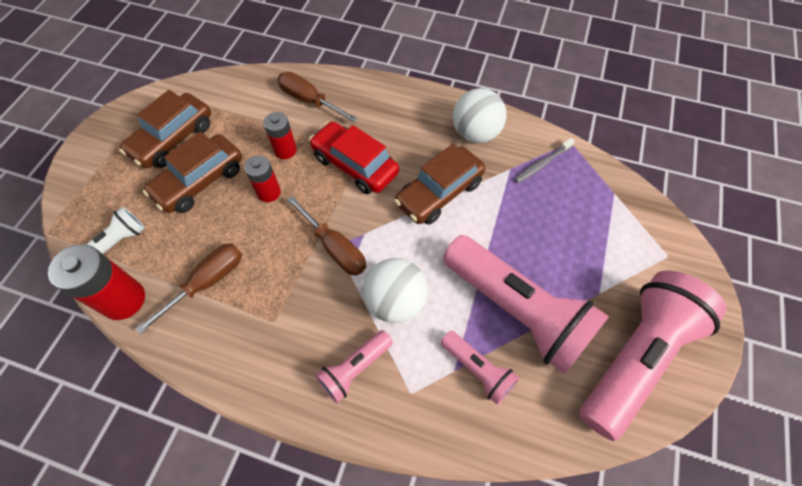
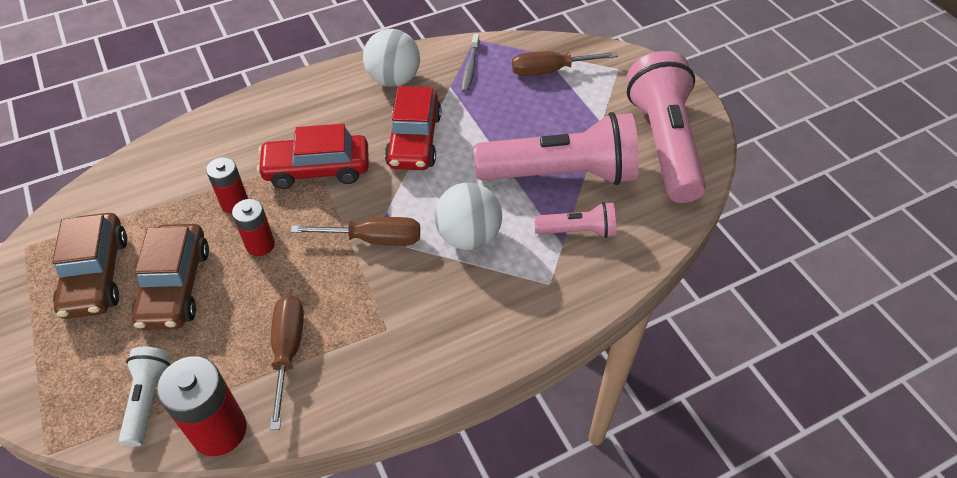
camera: 45 degrees left, 10 degrees down
brown screwdriver [277,72,358,122] -> brown screwdriver moved to [512,51,618,76]
pink flashlight [315,330,393,403] -> none
brown car [394,144,486,225] -> red car [385,86,441,170]

